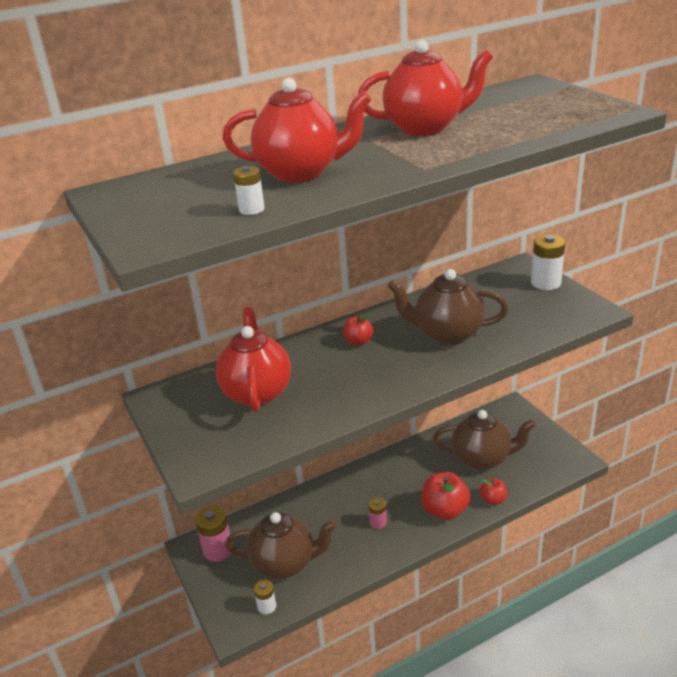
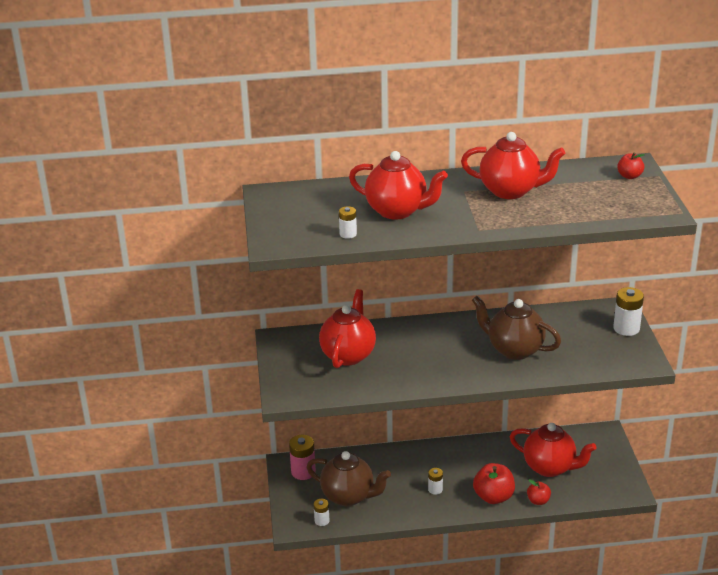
camera: 20 degrees right, 0 degrees up
red apple [343,315,374,346] -> red apple moved to [617,152,645,179]
pink battery [369,497,387,529] -> white battery [428,468,443,495]
brown teapot [433,410,536,470] -> red teapot [510,423,596,477]

